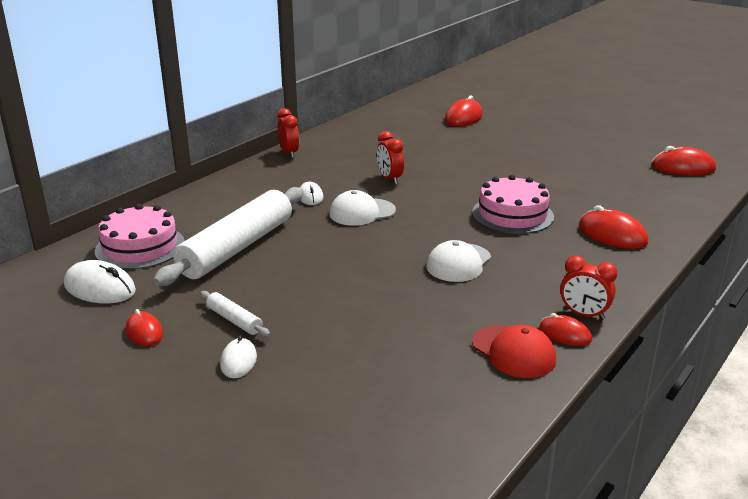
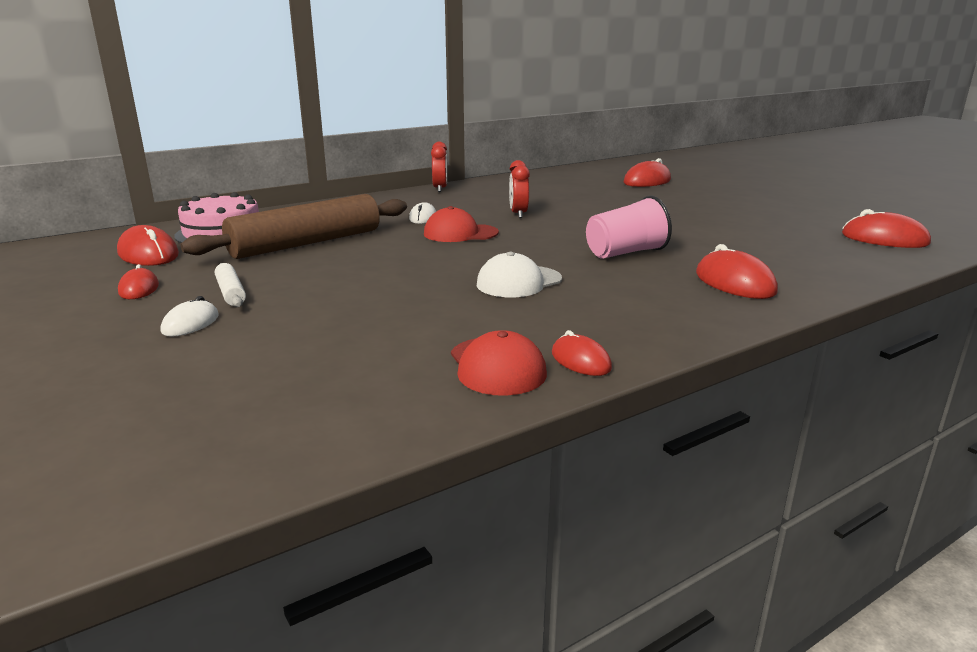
camera: 20 degrees right, 5 degrees down
white mouse [64,260,136,304] -> red mouse [117,225,179,266]
white rolling pin [153,187,304,286] -> brown rolling pin [180,194,407,259]
white cap [329,190,396,226] -> red cap [424,206,499,242]
pink cake [472,175,554,234] -> pink cup [586,196,672,259]
red clock [560,256,617,320] -> none

